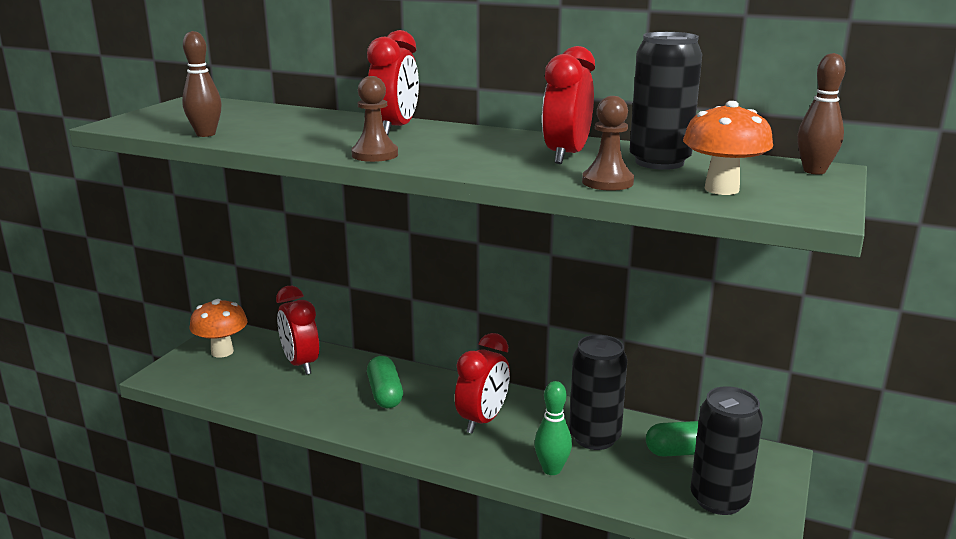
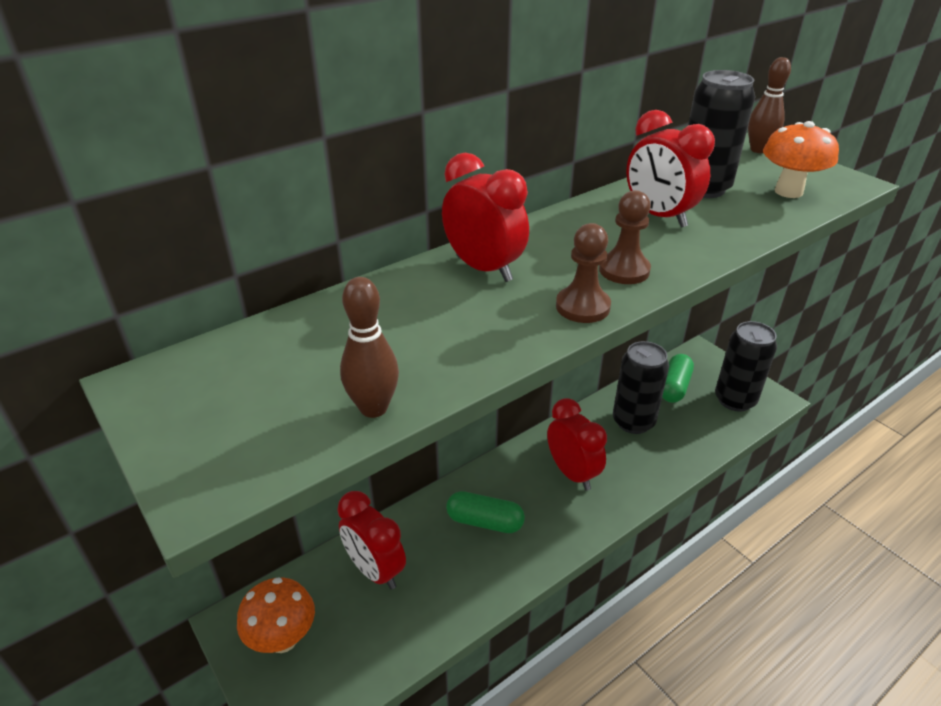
camera: 60 degrees left, 15 degrees up
red clock [276,286,319,375] -> red clock turned 45 degrees clockwise [337,491,406,590]
green bowling pin [534,381,572,475] -> none
brown pawn [582,96,634,191] -> brown pawn moved to [599,190,651,284]

